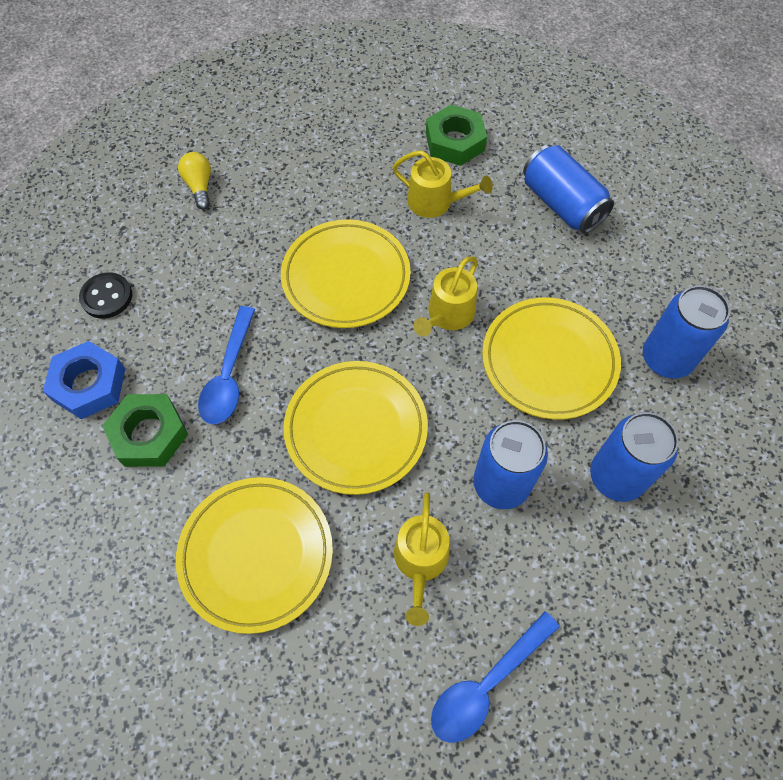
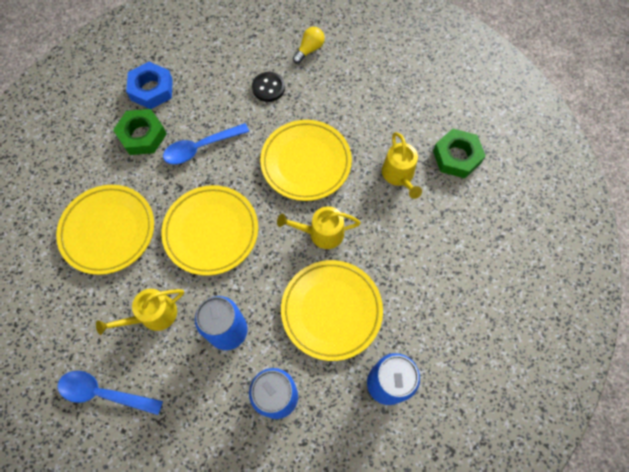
camera: 55 degrees right, 5 degrees up
black button [79,272,132,319] -> black button moved to [252,72,285,102]
blue can [523,145,614,234] -> none

